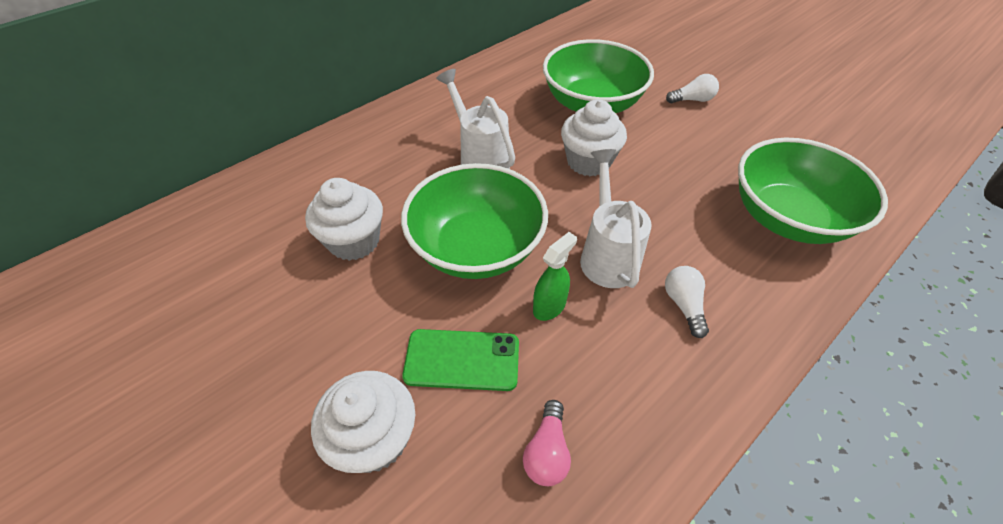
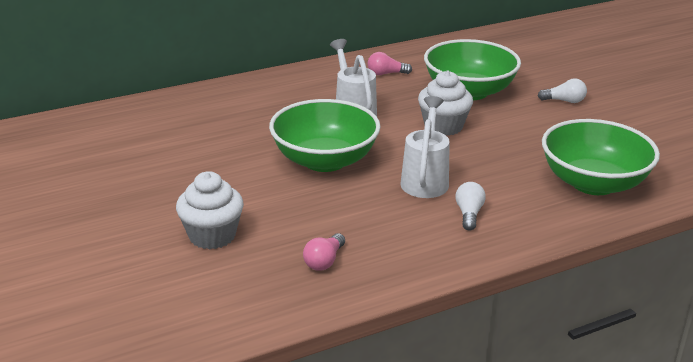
camera: 15 degrees right, 20 degrees down
white cupcake [305,178,383,261] -> none
green phone [402,329,519,391] -> none
green spray bottle [533,232,577,321] -> none
none -> pink light bulb [368,52,412,75]

